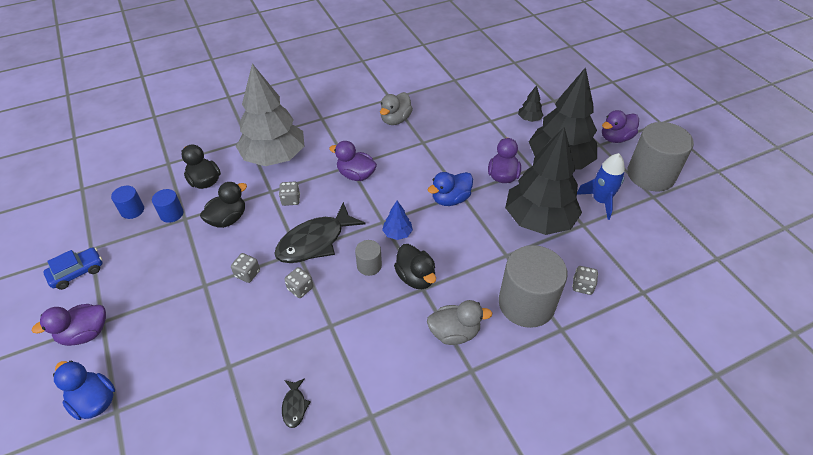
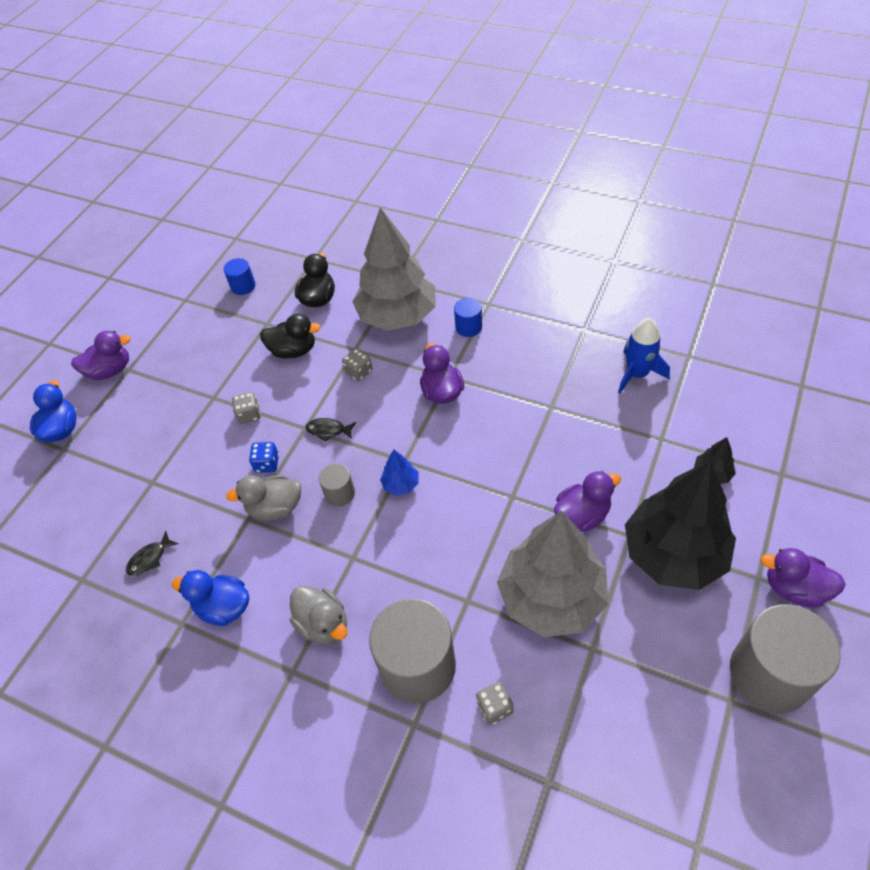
camera: 55 degrees right, 5 degrees up
purple duck [31,304,106,346] -> purple duck turned 135 degrees clockwise [71,331,131,380]
blue car [43,247,103,290] -> none
blue cylinder [152,189,183,223] -> blue cylinder moved to [454,298,482,337]
black fish [274,202,365,263] -> black fish [306,418,356,442], size x0.44
grey dice [284,267,313,298] -> blue dice [249,442,279,473]
grey duck [380,92,413,125] -> grey duck moved to [226,475,301,521]
black duck [394,244,436,289] -> none
blue duck [428,172,473,206] -> blue duck moved to [172,570,249,626]
black tree [505,127,582,235] -> grey tree [497,511,608,637]
blue rocket [577,153,625,220] -> blue rocket moved to [618,318,670,393]

